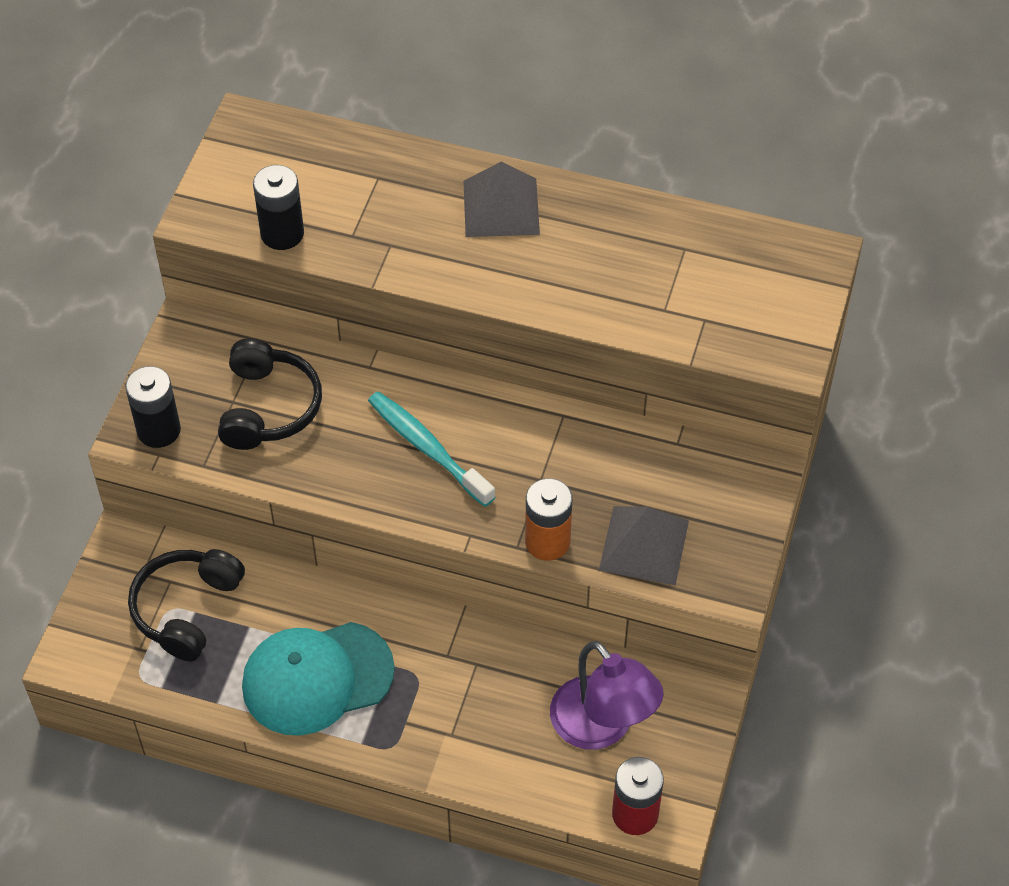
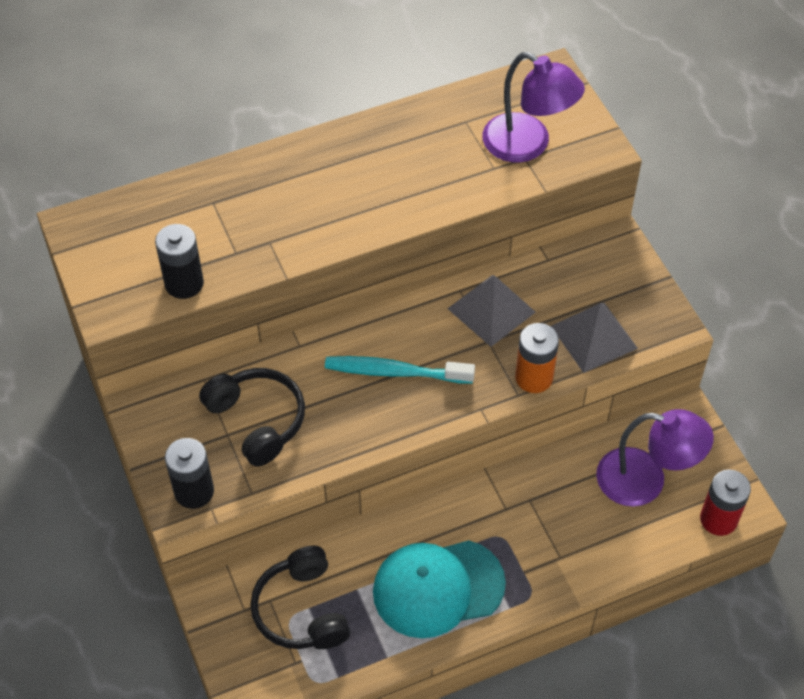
camera: 40 degrees left, 0 degrees up
turquoise cap [242,622,395,736] -> turquoise cap turned 45 degrees clockwise [373,540,506,638]
grey pyramid [463,162,540,237] -> grey pyramid moved to [448,275,535,347]
none -> purple lamp [482,52,585,162]

